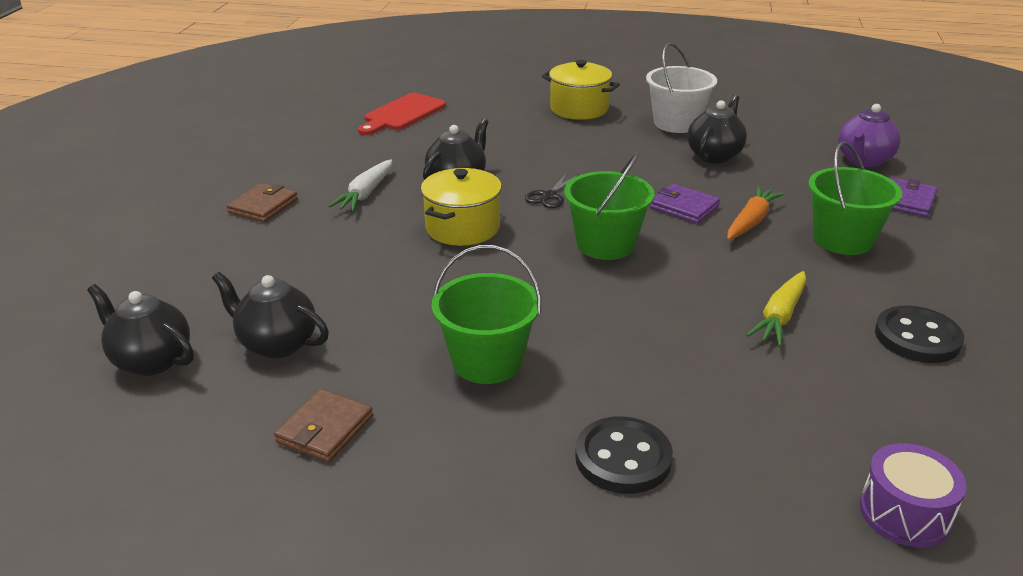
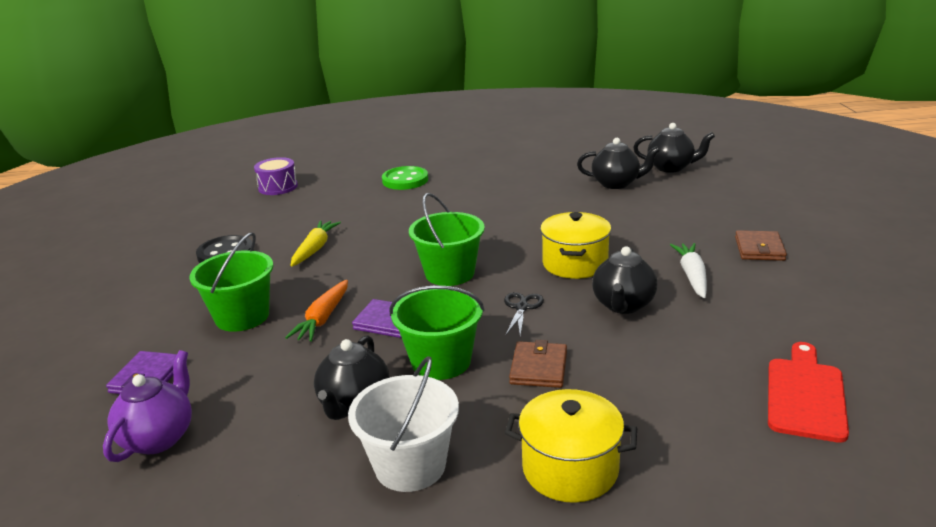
camera: 165 degrees right, 5 degrees down
brown wallet [274,389,373,462] -> brown wallet moved to [509,340,567,388]
green bucket [432,245,541,384] -> green bucket moved to [390,286,485,380]
black button [575,416,673,494] -> green button [382,166,428,190]

